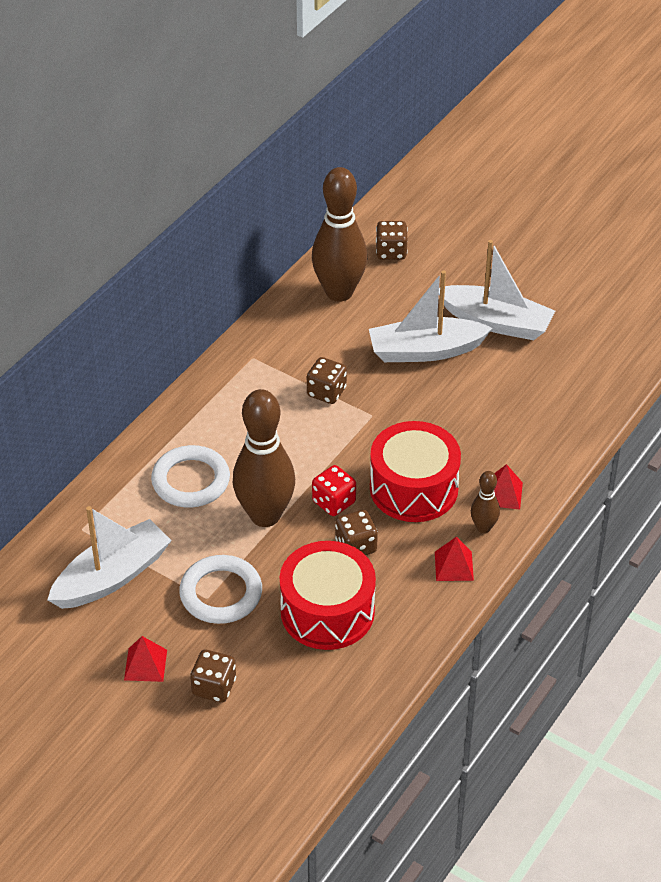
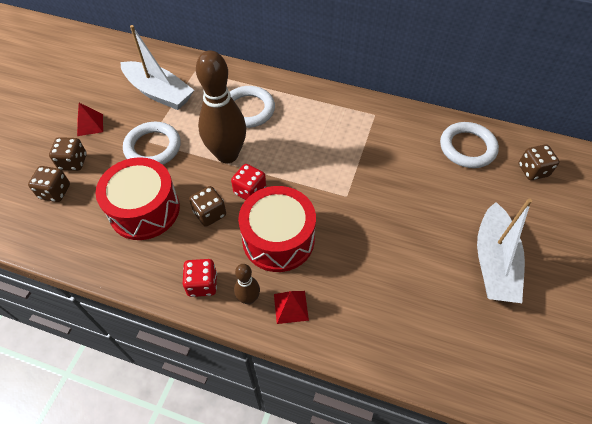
camera: 75 degrees right, 10 degrees up
brown dice [307,357,347,404] -> brown dice moved to [28,166,70,202]
brown bowling pin [312,167,367,302] -> white ring [440,122,499,168]
white boat [369,270,493,362] -> none
red pyramid [435,537,474,581] -> red dice [183,259,217,297]

